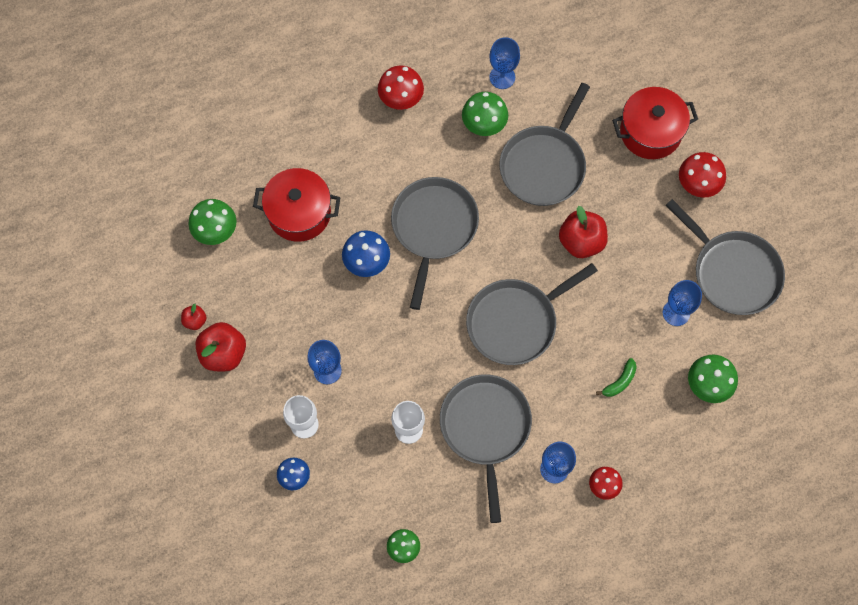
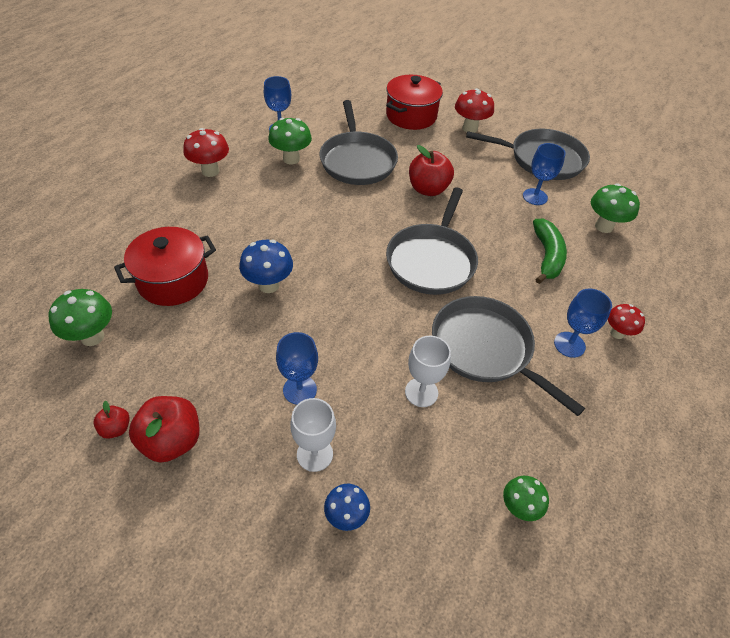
camera: 40 degrees left, 20 degrees down
grey pan [391,177,479,310] -> none
green banana [596,358,637,397] -> green banana [533,219,567,284], size x1.72

